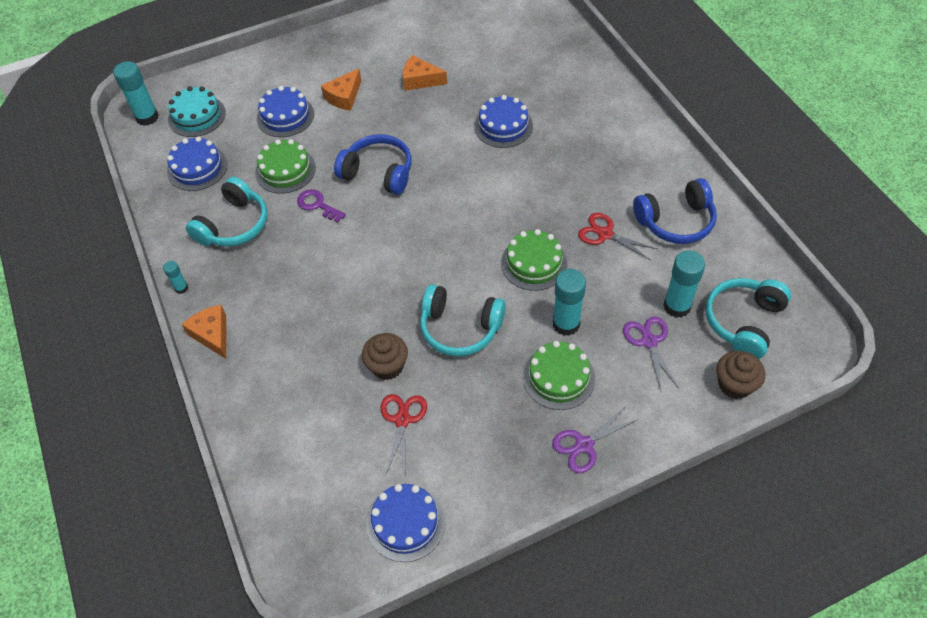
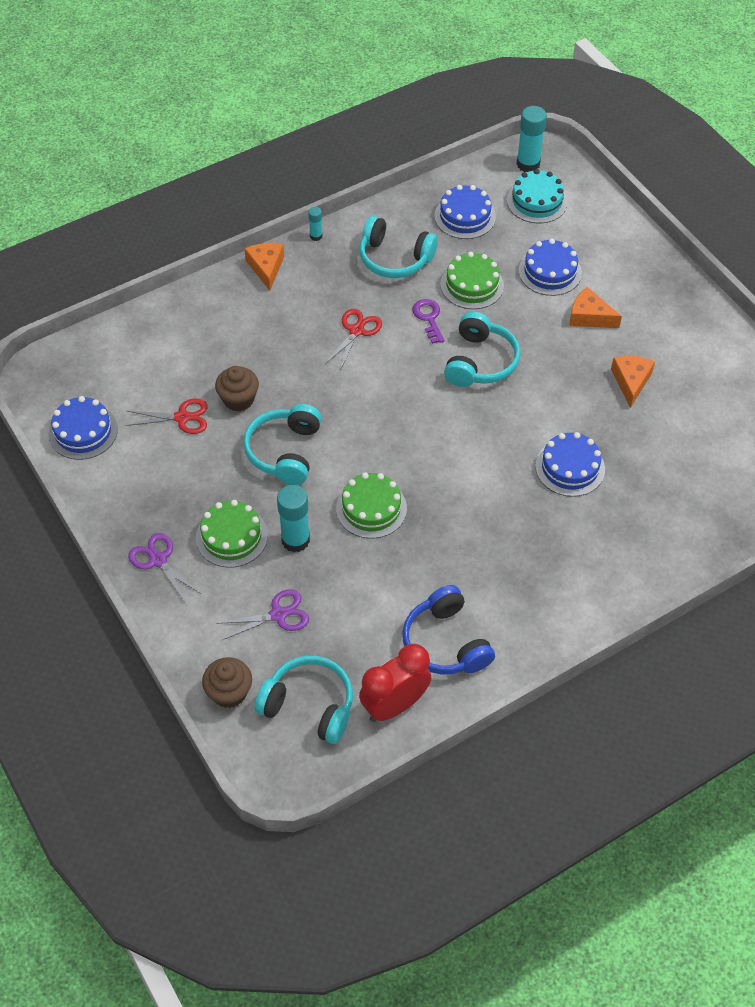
camera: 80 degrees right, 0 degrees up
orange cheese [182,305,226,359] -> orange cheese turned 60 degrees counterclockwise [244,243,284,291]
purple key [297,189,346,223] -> purple key turned 45 degrees counterclockwise [413,299,445,344]
blue headphones [334,134,412,195] -> turquoise headphones [444,312,520,387]
red scissors [578,213,657,260] -> red scissors moved to [325,309,382,371]
turquoise glue stick [663,250,705,318] -> none
none -> red clock [359,644,431,722]

